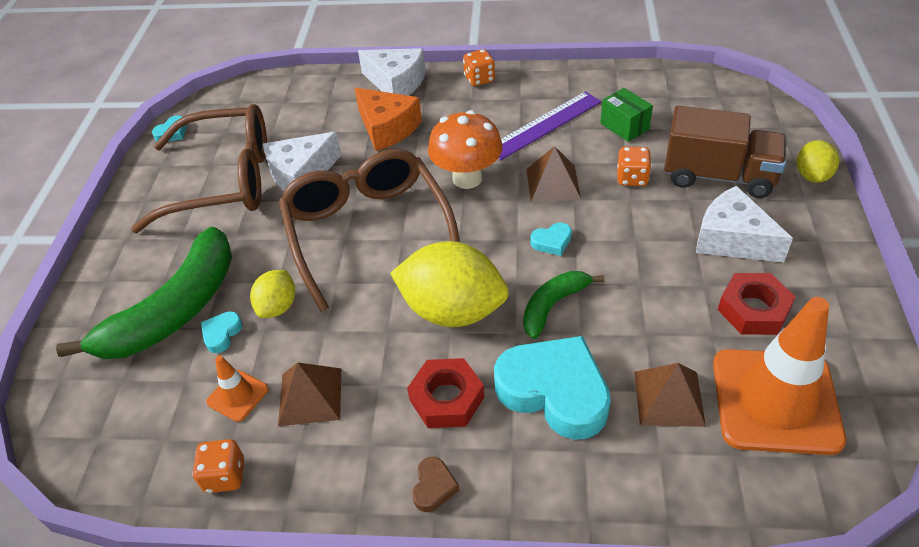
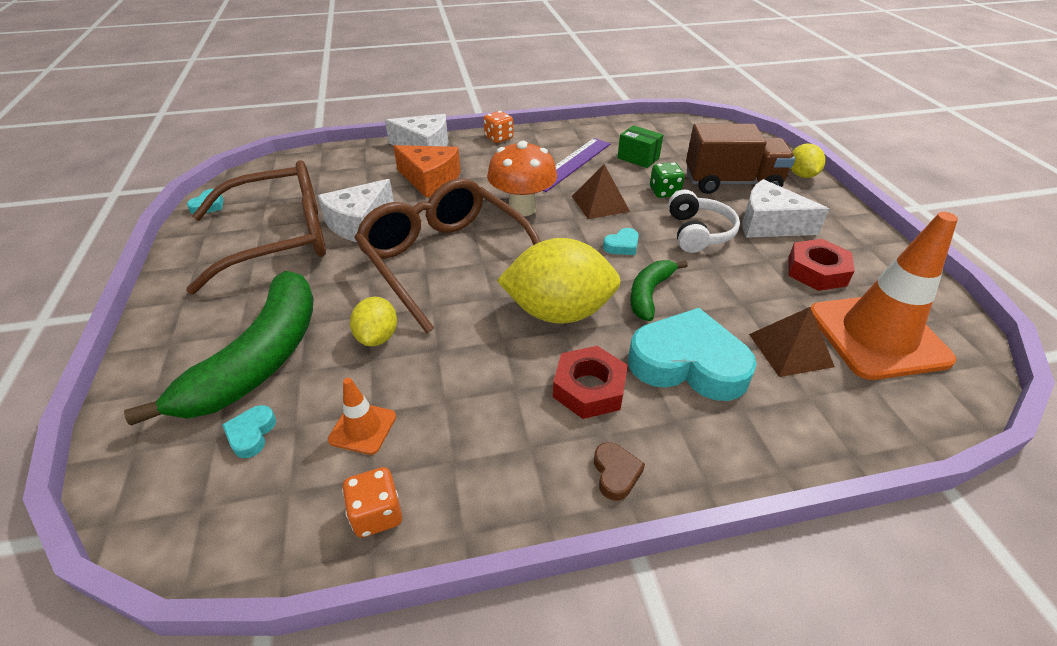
camera: 20 degrees left, 5 degrees down
turquoise heart [201,311,243,353] -> turquoise heart moved to [222,405,276,458]
brown pyramid [278,362,341,426] -> none
orange dice [617,147,652,186] -> green dice [650,162,685,198]
none -> white headphones [668,190,740,253]

